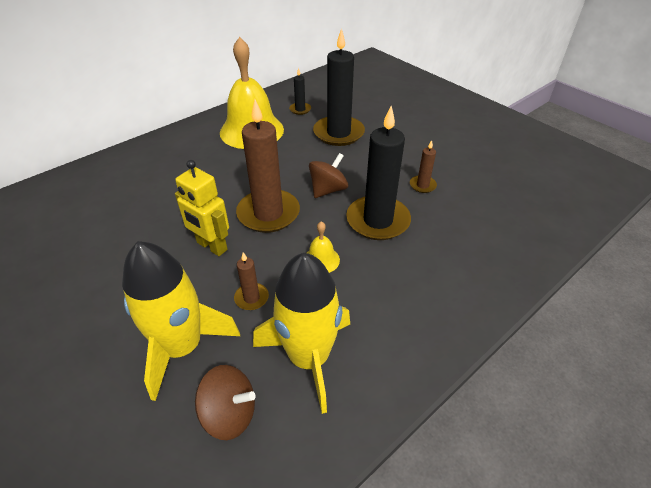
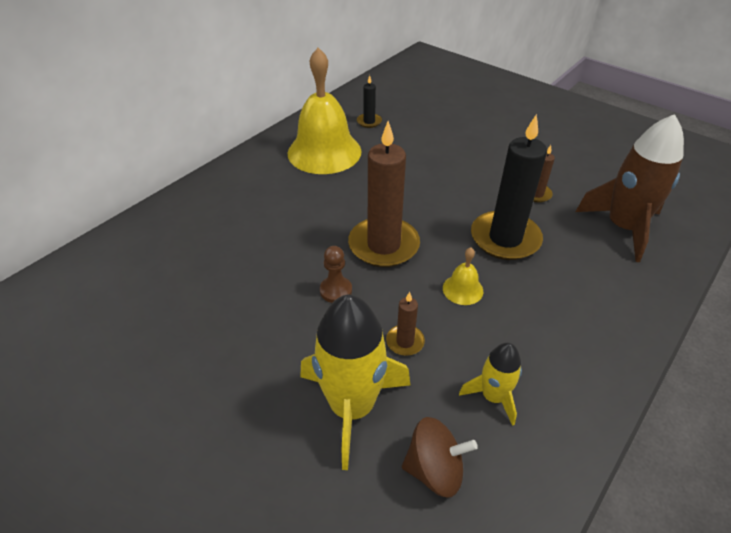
camera: 10 degrees left, 0 degrees up
yellow robot [175,160,229,256] -> brown pawn [320,246,352,303]
yellow rocket [253,253,350,414] -> yellow rocket [459,343,522,426], size x0.53
brown spinning top [309,153,348,198] -> none
black candle [313,28,365,146] -> none
none -> brown rocket [575,114,684,262]

